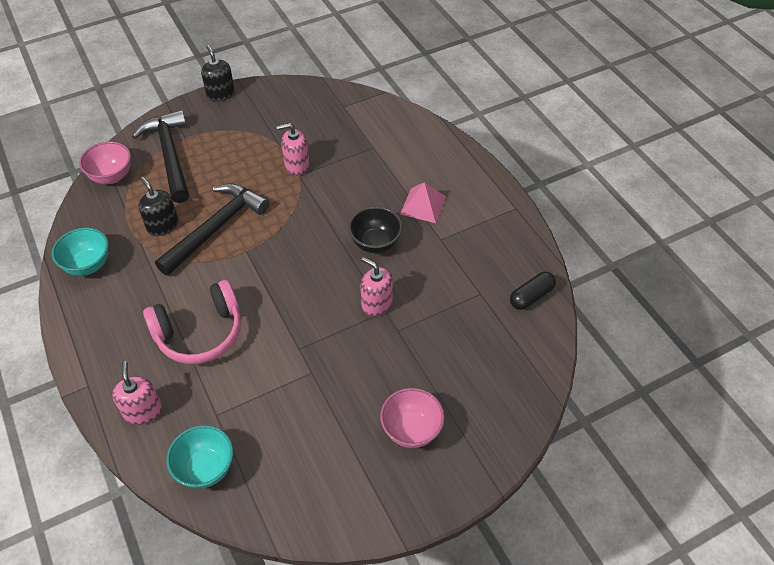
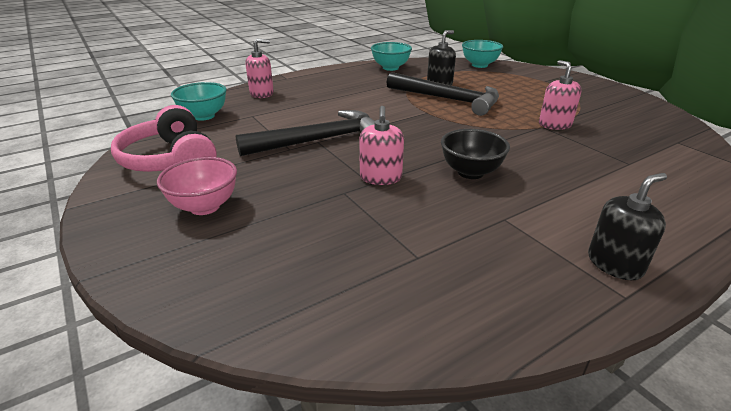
camera: 85 degrees right, 20 degrees down
pink bowl [79,142,131,184] -> turquoise bowl [462,40,503,68]
black hammer [132,110,189,203] -> black hammer moved to [236,110,375,156]
pink headphones [143,280,241,364] -> pink headphones moved to [111,105,217,172]
black soap dispenser [201,45,235,101] -> black soap dispenser moved to [588,173,667,280]
pink soap dispenser [361,257,393,316] -> pink soap dispenser turned 150 degrees clockwise [359,106,404,185]
pink pyramid [400,182,446,223] -> none
black capsule [510,272,556,310] -> none

